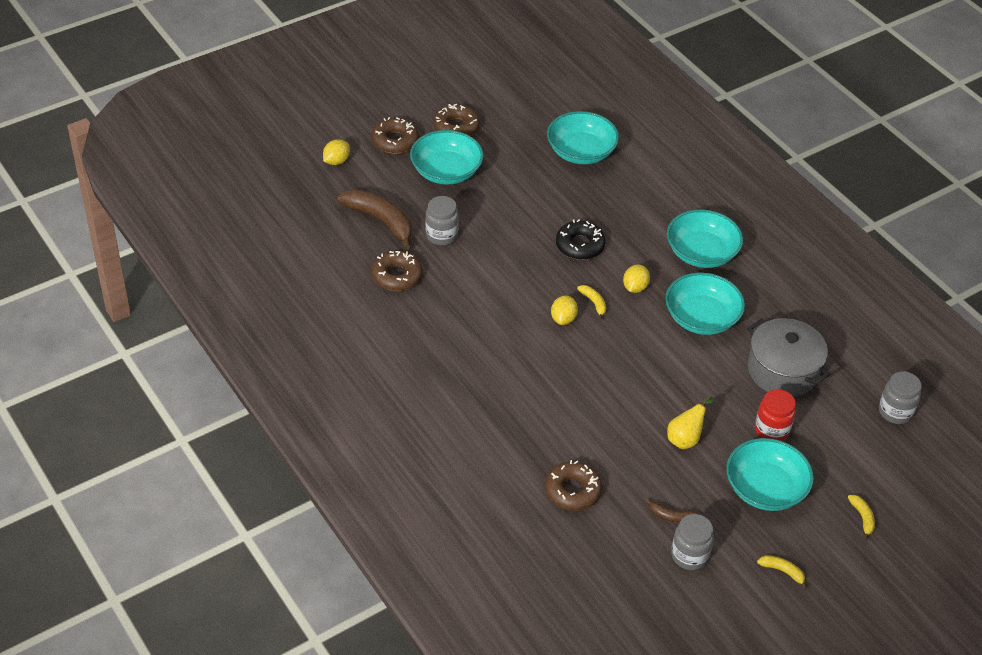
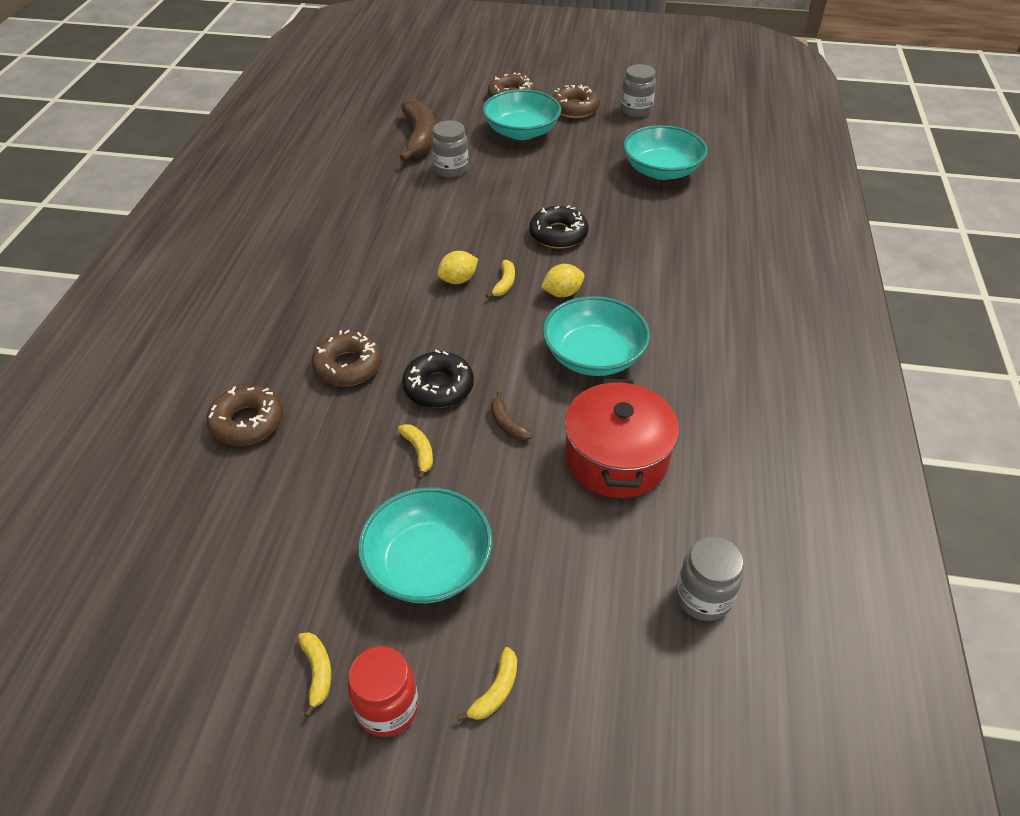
camera: 45 degrees right, 0 degrees up
yellow lemon [323,139,350,165] -> none
brown donut [371,251,422,291] -> brown donut moved to [311,330,382,386]
brown banana [646,498,698,523] -> brown banana moved to [491,391,533,441]
turquoise bowl [667,209,743,268] -> none
yellow pear [667,396,714,449] -> yellow banana [397,424,433,480]
grey jar [671,514,714,570] -> grey jar moved to [621,64,656,117]
grey pot [747,318,830,397] -> red pot [564,379,679,498]
red jar [755,389,796,441] -> red jar moved to [348,646,419,737]
none -> black donut [402,350,474,408]

